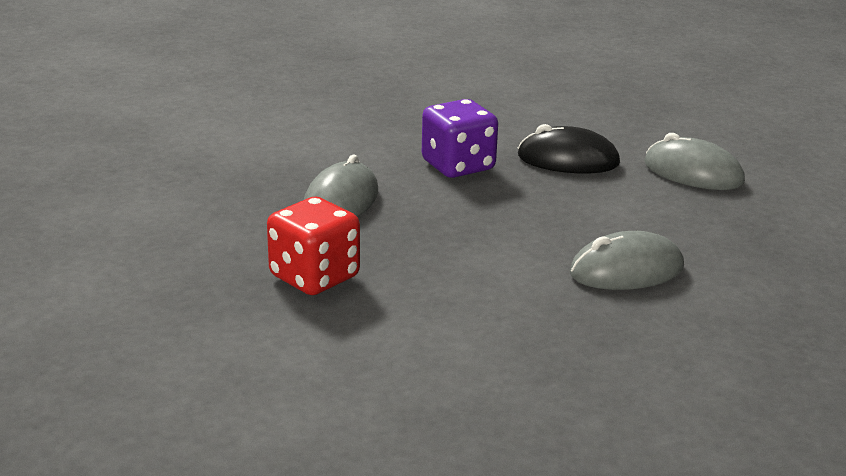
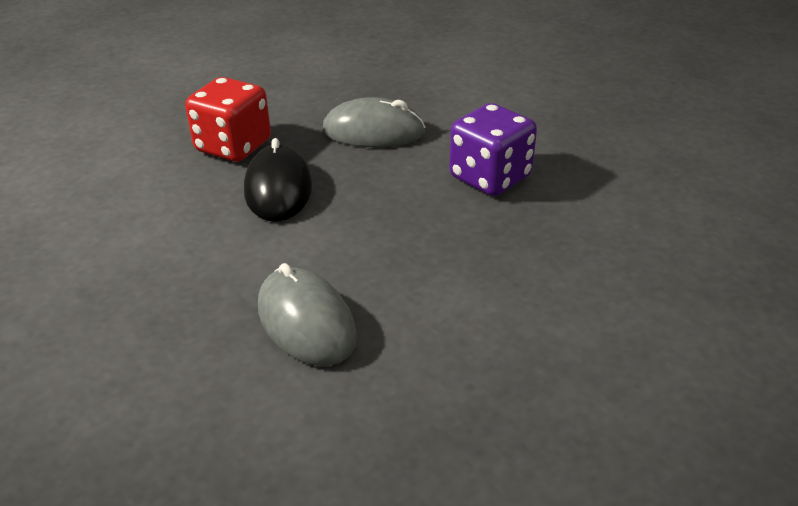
camera: 75 degrees right, 10 degrees up
black mouse [518,124,620,173] -> black mouse moved to [244,138,312,222]
grey mouse [644,133,745,190] -> none

